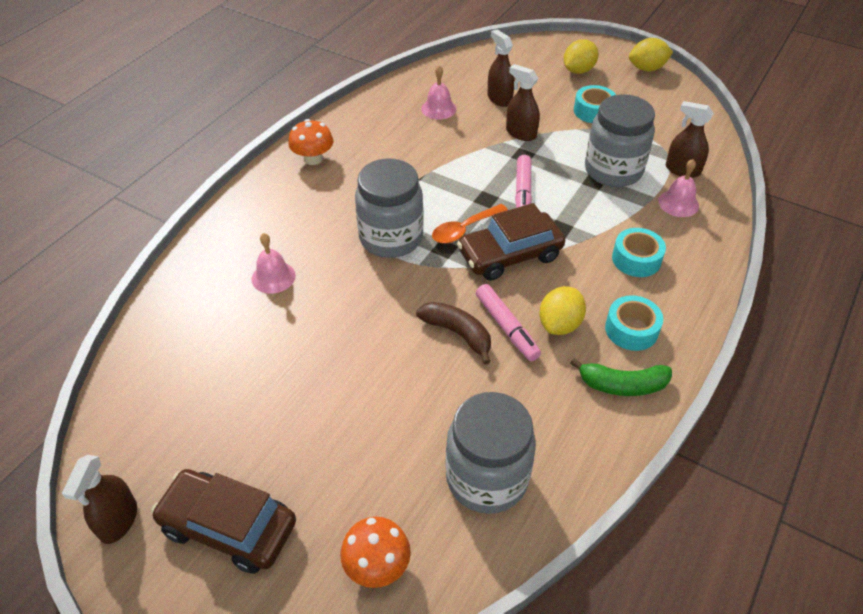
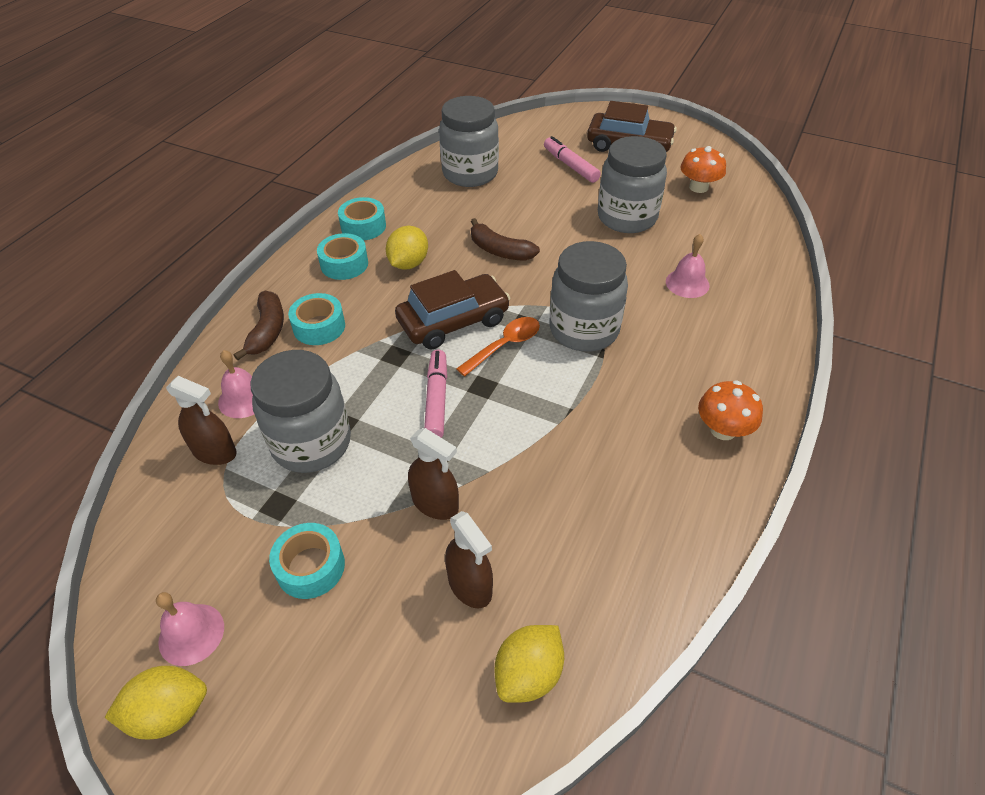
camera: 175 degrees right, 0 degrees up
brown spray bottle [62,455,137,544] -> none
orange mushroom [340,517,411,588] -> orange mushroom moved to [680,146,726,193]
pink bell [421,65,456,120] -> pink bell moved to [156,592,224,666]
pink marker [476,284,541,361] -> pink marker moved to [544,136,601,183]
yellow lemon [564,39,599,74] -> yellow lemon moved to [495,625,564,703]
green banana [570,358,672,396] -> turquoise tape [338,197,386,240]
none -> brown banana [234,291,284,360]
none -> grey jar [598,136,667,233]

